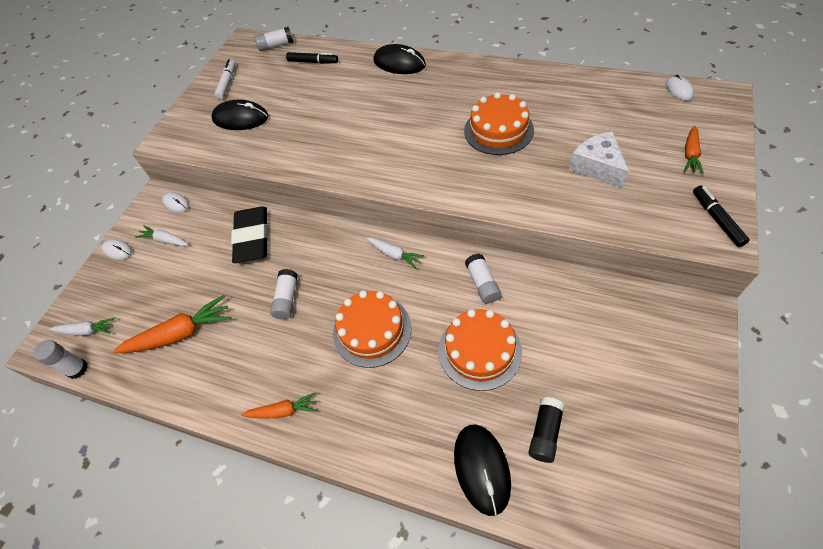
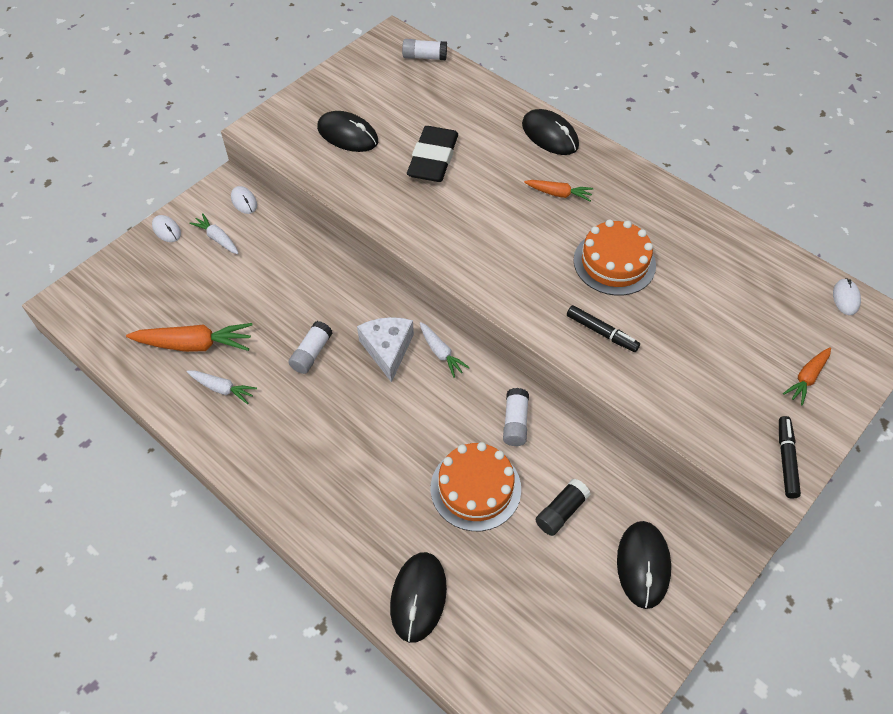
camera: 15 degrees right, 0 degrees up
white glue stick [33,340,88,379] -> none
white carrot [49,318,115,336] -> white carrot moved to [187,370,257,404]
white marker [215,59,235,99] -> none
black eraser [231,206,268,263] -> black eraser moved to [407,126,458,182]
orange carrot [241,392,317,419] -> orange carrot moved to [524,180,593,201]
black marker [286,52,338,64] -> black marker moved to [567,305,640,352]
orange cake [333,290,412,368] -> none
black glue stick [528,397,565,463] -> black glue stick moved to [536,478,591,536]
white cheese [569,131,629,188] -> white cheese moved to [357,317,414,383]
none -> black mouse [617,521,671,609]

